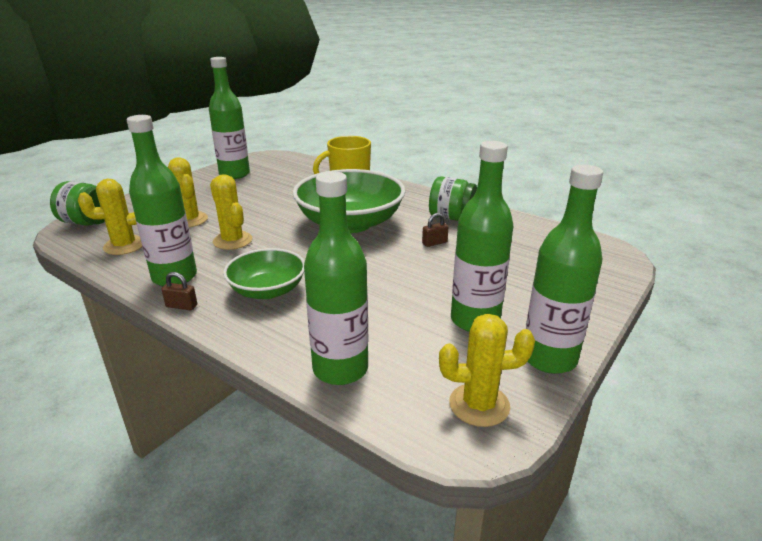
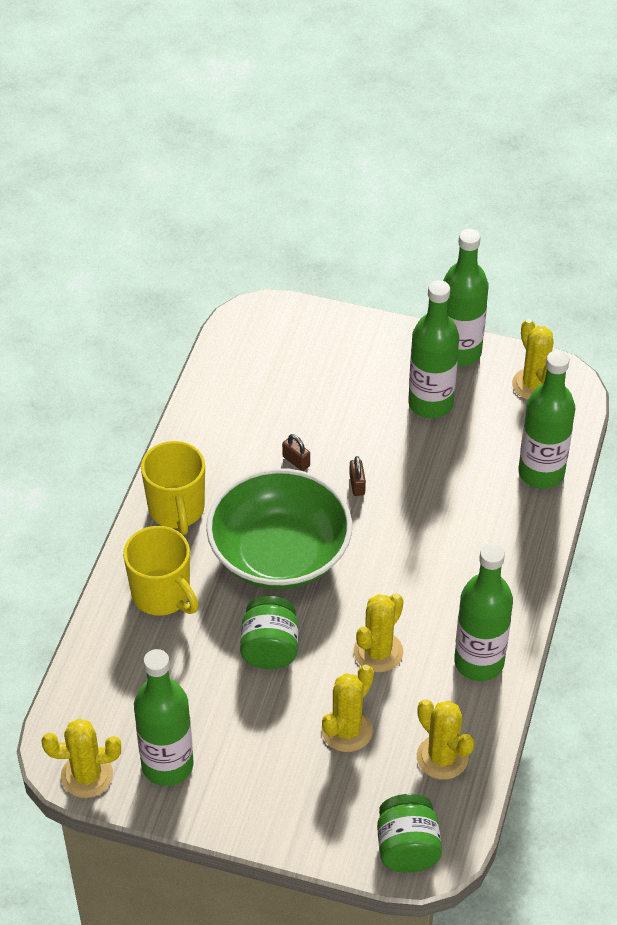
camera: 110 degrees left, 20 degrees up
brown padlock [161,272,197,310] -> brown padlock moved to [349,456,366,496]
green bowl [223,248,305,299] -> none
green jar [429,176,477,221] -> green jar moved to [240,596,298,669]
none -> yellow cactus [42,719,121,798]
none -> yellow mug [141,441,205,535]

